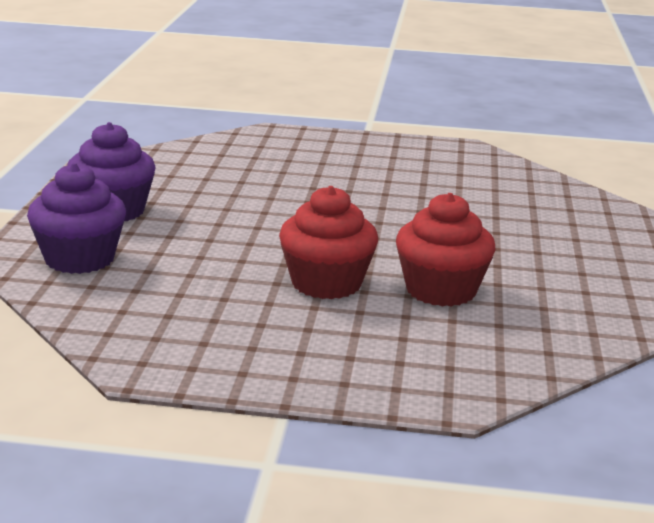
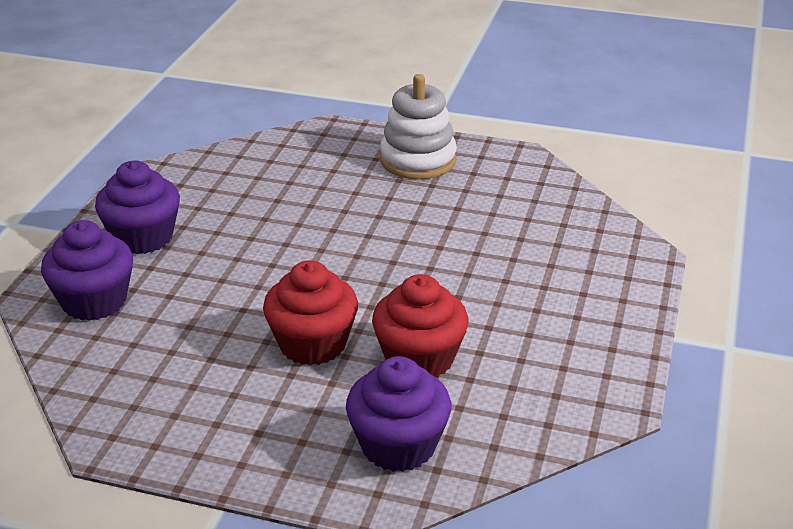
camera: 10 degrees right, 10 degrees up
none -> purple cupcake [346,356,451,472]
none -> white stacking toy [380,74,457,179]

